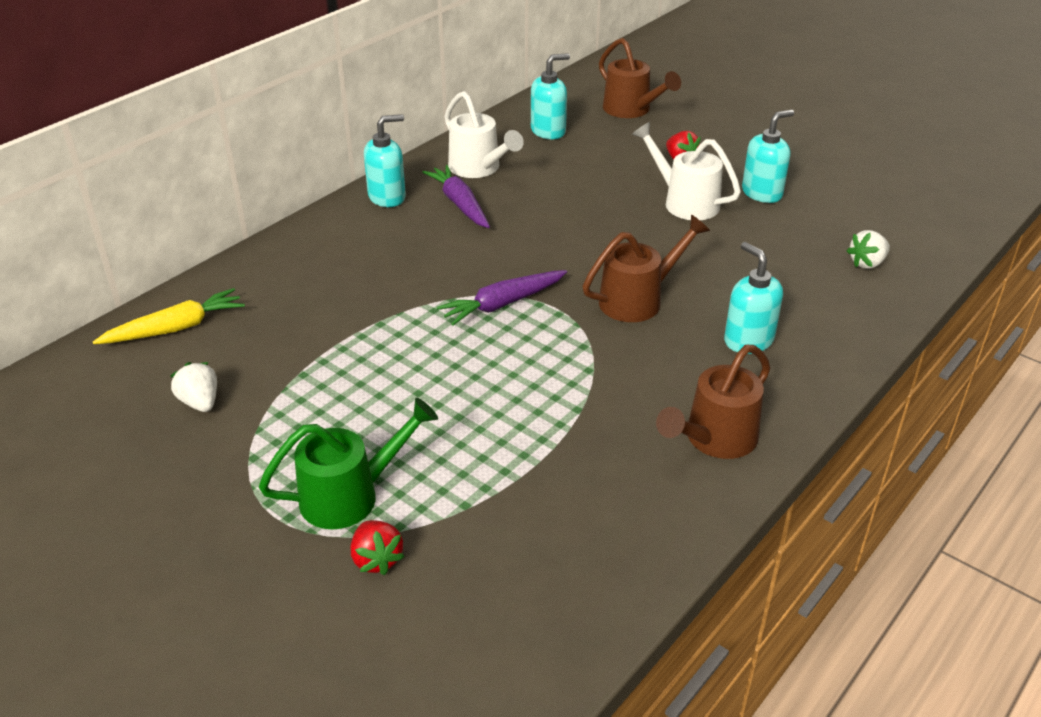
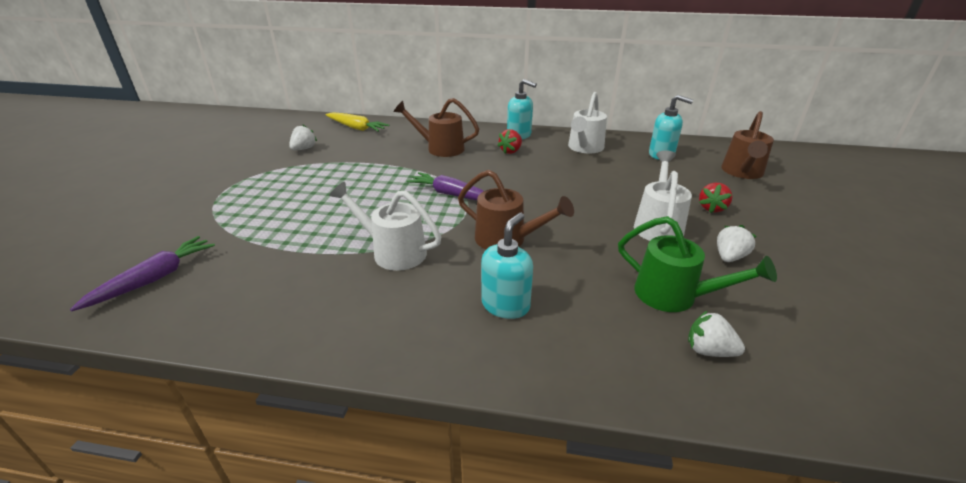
camera: 60 degrees right, 5 degrees down
green watering can [259,398,438,529] -> green watering can moved to [618,216,777,312]
red strawberry [351,520,405,575] -> red strawberry moved to [497,129,522,154]
purple carrot [422,165,490,228] -> purple carrot moved to [70,236,215,311]
brown watering can [656,345,770,459] -> brown watering can moved to [393,98,479,157]
turquoise soap dispenser [742,110,794,203] -> white strawberry [717,225,757,262]
none -> white watering can [329,182,441,271]

